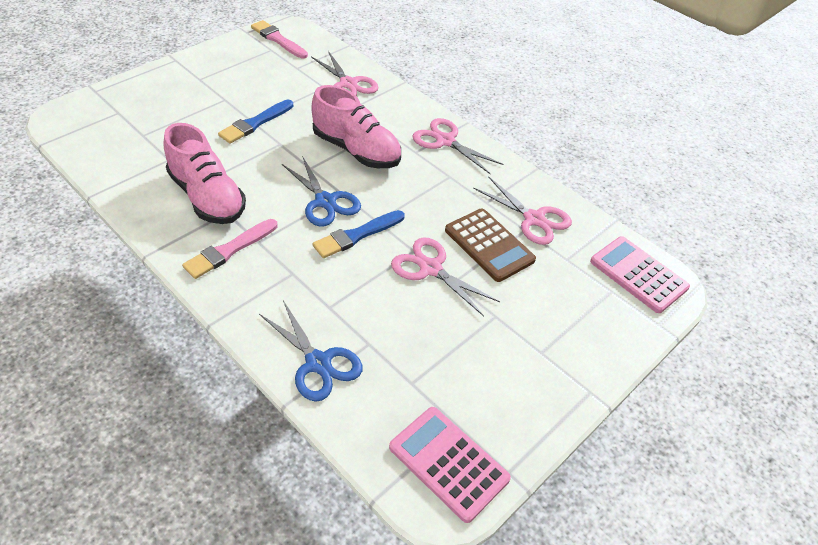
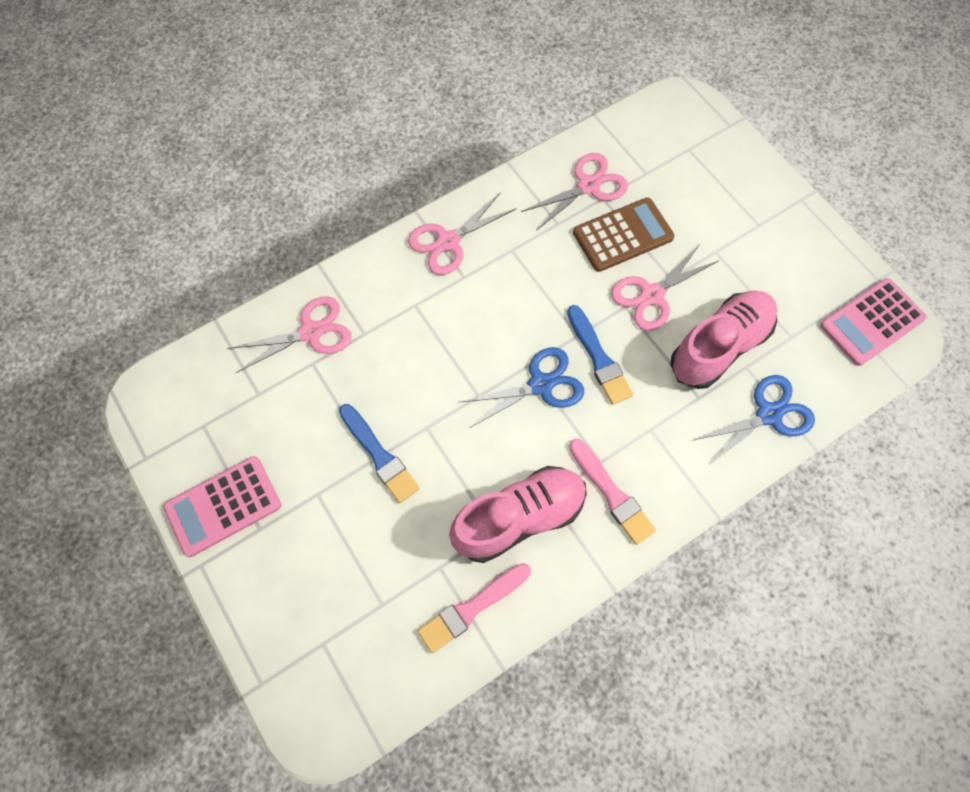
camera: 75 degrees left, 20 degrees up
pink brush [251,20,308,58] -> pink brush moved to [418,563,531,653]
pink shoe [311,85,401,168] -> pink shoe moved to [670,291,777,389]
pink calculator [590,236,690,313] -> pink calculator moved to [163,456,281,557]

